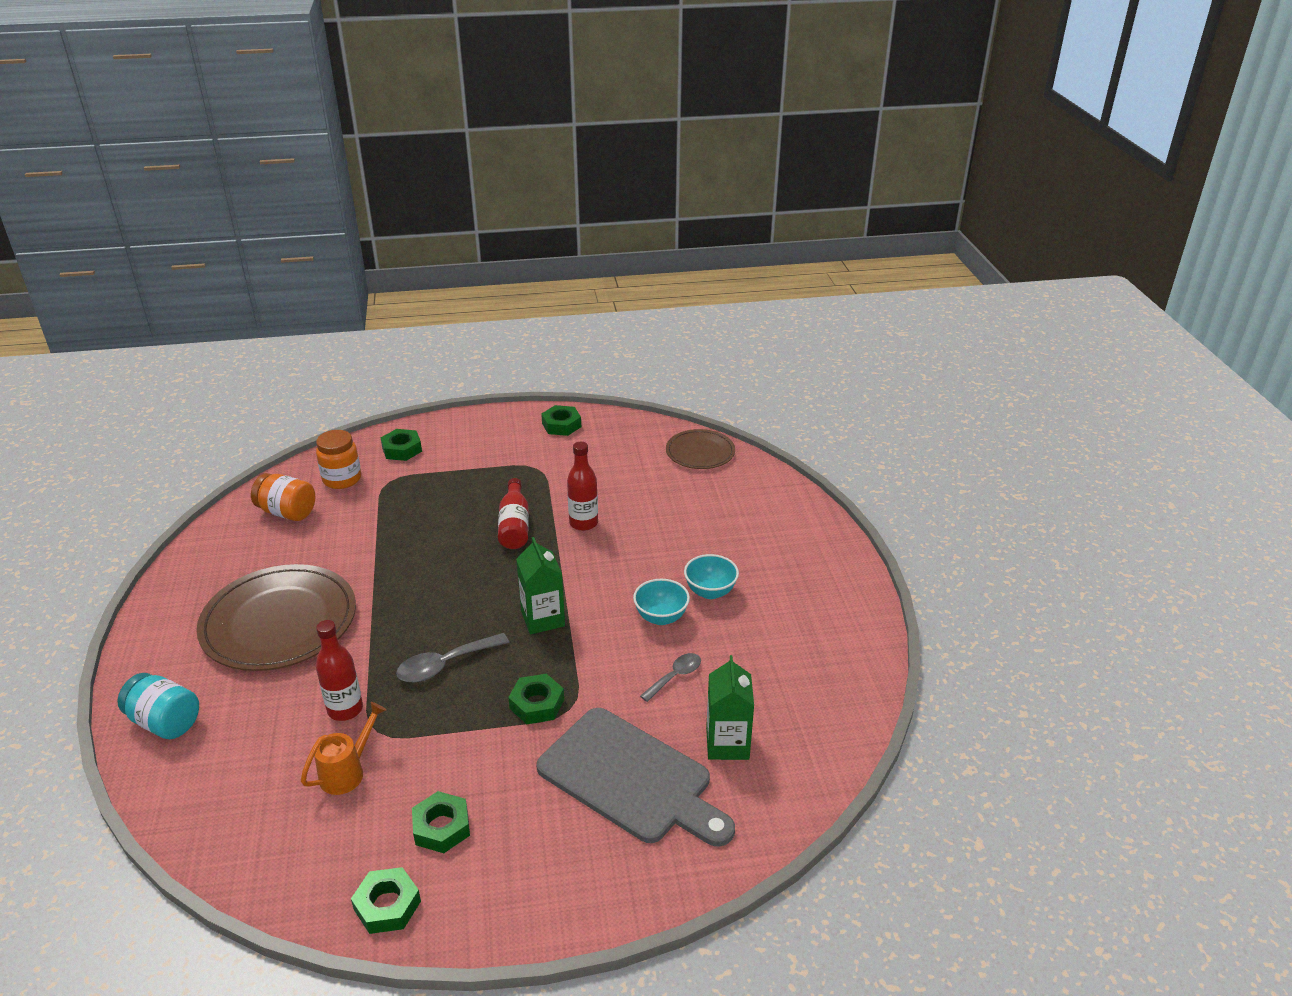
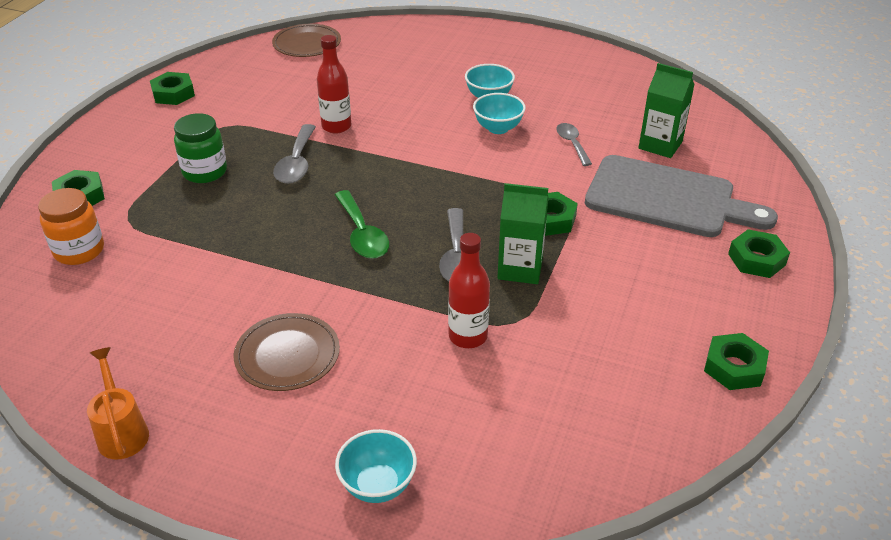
camera: 60 degrees left, 5 degrees up
turquoise jar [118,673,199,739] -> turquoise bowl [335,429,417,503]
brown plate [196,564,356,671] -> brown plate [234,313,340,391], size x0.55
orange jar [251,473,315,521] -> none
orange watering can [301,702,386,795] -> orange watering can moved to [87,347,149,459]
green nut [412,791,470,853] -> green nut moved to [728,229,790,278]
red bottle [498,478,529,549] -> grey spoon [273,124,316,184]
green carton [516,537,565,634] -> green carton moved to [497,183,548,284]
grey cutting board [536,708,735,846] -> grey cutting board turned 45 degrees clockwise [585,155,778,237]
none -> green jar [174,113,227,183]
none -> green spoon [335,190,389,259]

